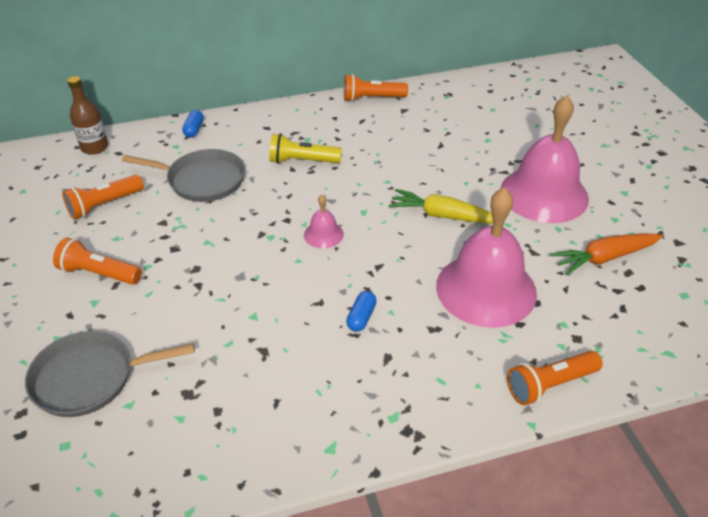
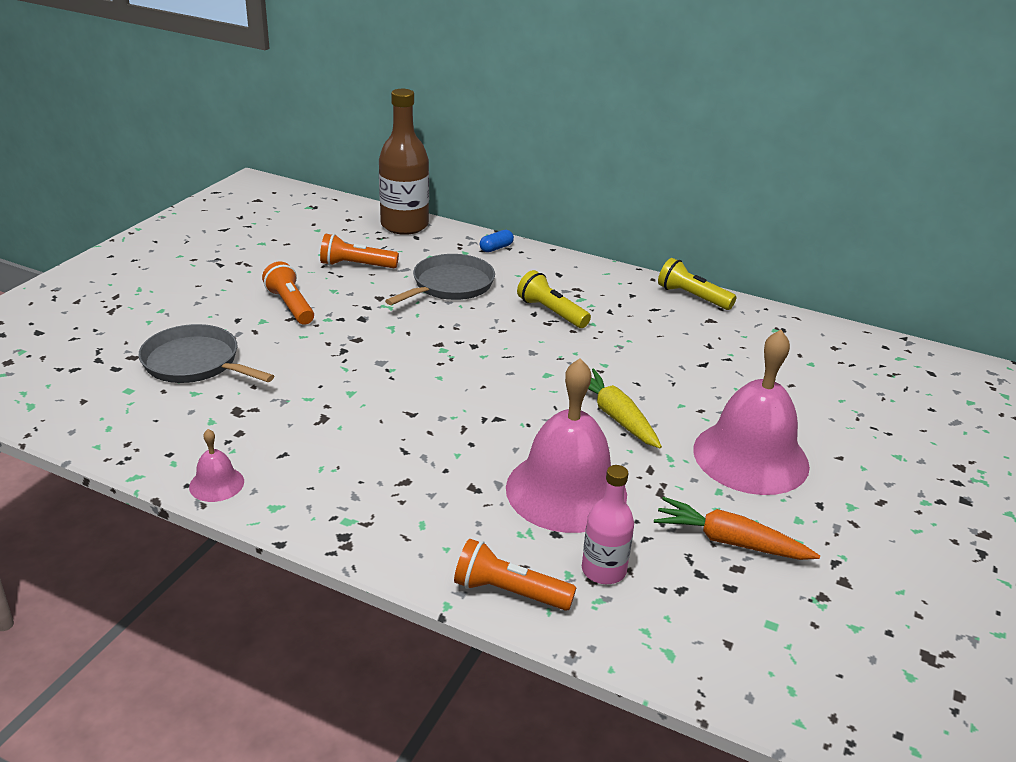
camera: 40 degrees right, 10 degrees down
brown bottle [67,76,108,155] -> brown bottle [379,89,429,235], size x1.72
grey pan [122,149,245,202] -> grey pan turned 105 degrees counterclockwise [385,254,495,305]
pink bell [304,195,344,249] -> pink bell moved to [189,429,244,502]
orange flashlight [344,74,408,102] -> yellow flashlight [658,258,736,310]
blue capsule [346,291,377,332] -> none
none -> pink bottle [582,465,634,584]

